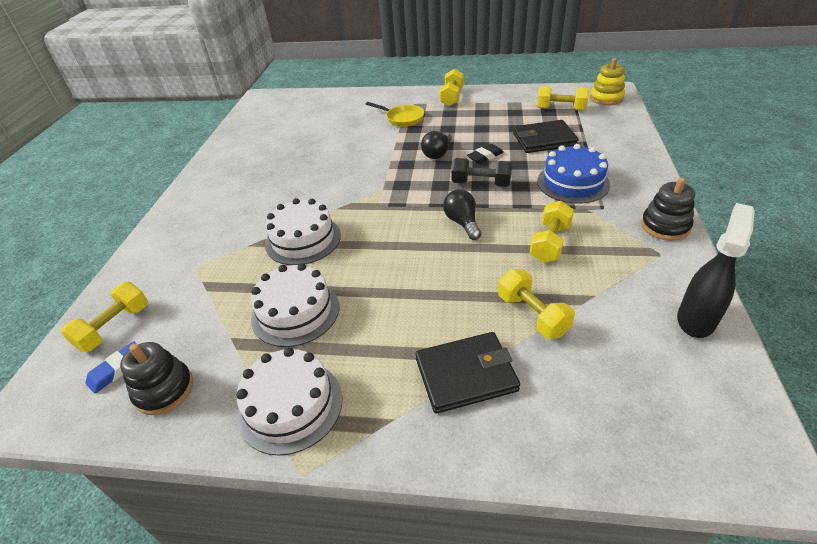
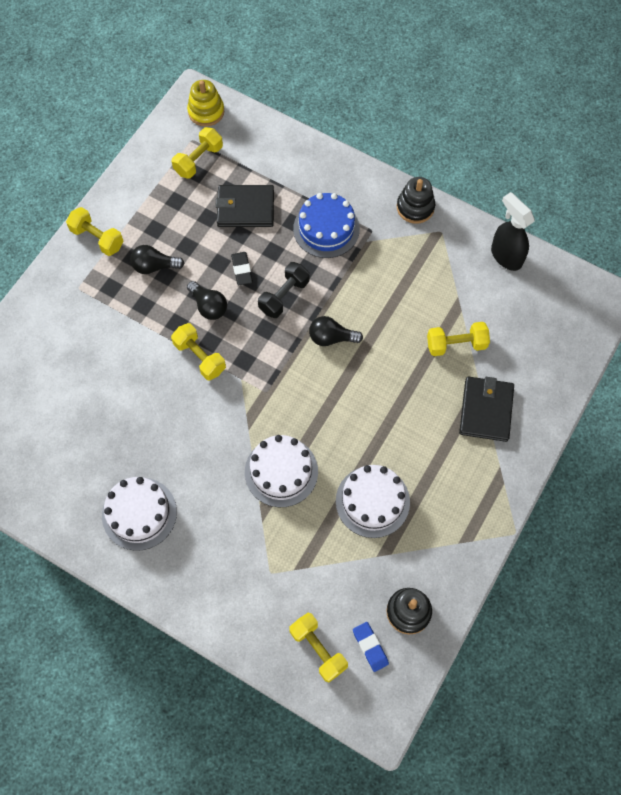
camera: 70 degrees left, 25 degrees up
white cake [236,347,342,456] -> white cake moved to [102,477,177,551]
yellow pan [366,102,424,127] -> none
black wallet [513,120,579,153] -> black wallet turned 75 degrees clockwise [215,185,274,227]
yellow dumbbell [530,201,574,263] -> yellow dumbbell moved to [171,323,226,380]
none -> black light bulb [130,245,185,274]

